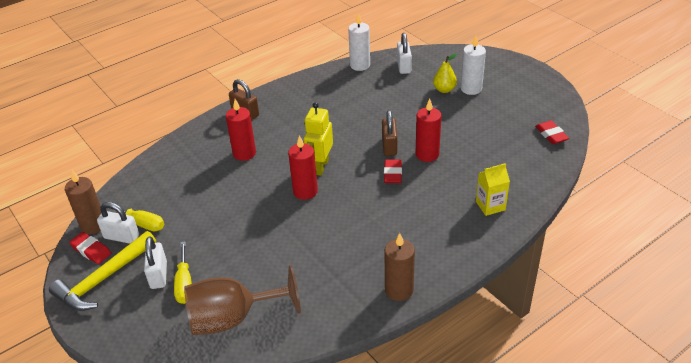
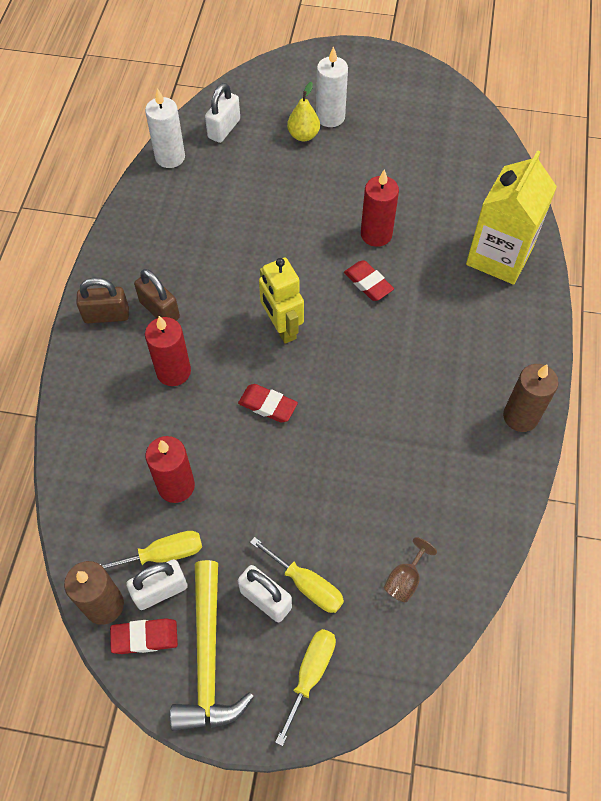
camera: 45 degrees left, 20 degrees up
brown goblet [184,265,301,335] -> brown goblet [384,537,437,602], size x0.42
red candle [288,135,318,200] -> red candle moved to [145,436,195,503]
brown padlock [382,110,397,156] -> brown padlock moved to [134,269,180,320]
white padlock [397,33,412,74] -> white padlock turned 75 degrees clockwise [205,83,240,143]
yellow carton [476,163,510,216] -> yellow carton [466,150,557,285], size x1.86
red eraser [535,121,569,144] -> red eraser moved to [238,384,298,423]
none -> yellow screwdriver [275,629,336,746]

